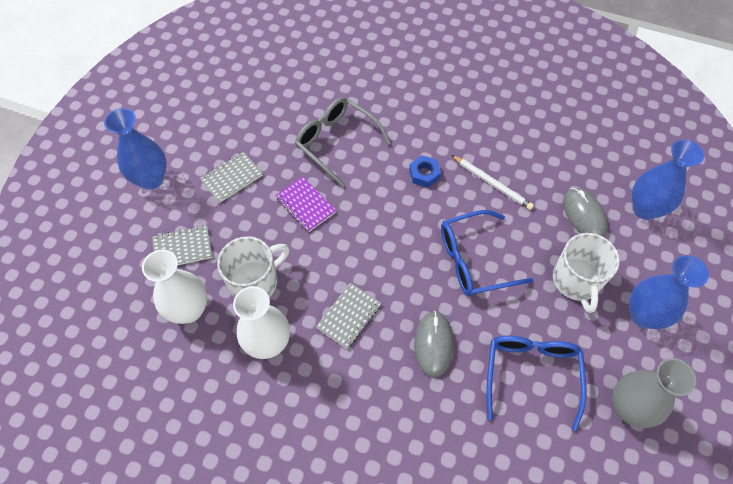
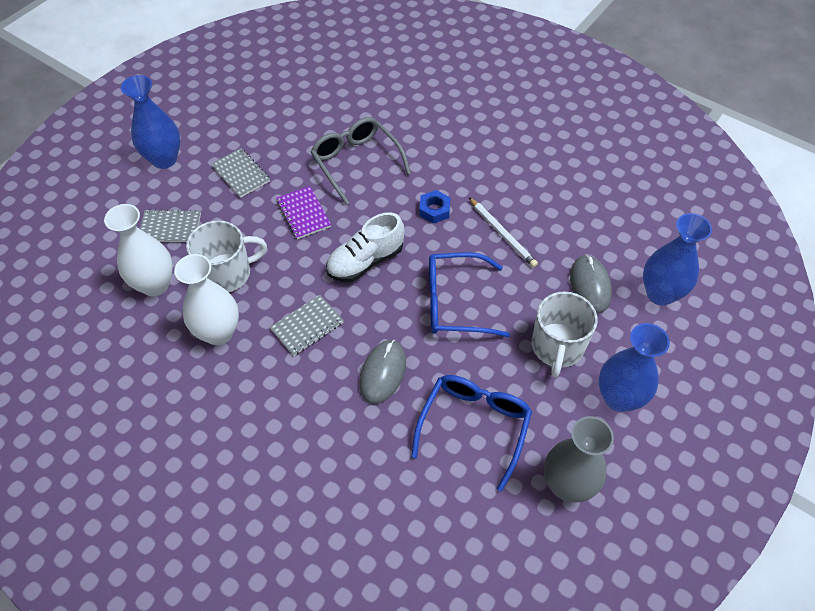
camera: 15 degrees right, 5 degrees down
grey notebook [200,152,263,203] -> grey notebook turned 75 degrees clockwise [211,148,270,198]
none -> white shoe [326,212,404,282]

